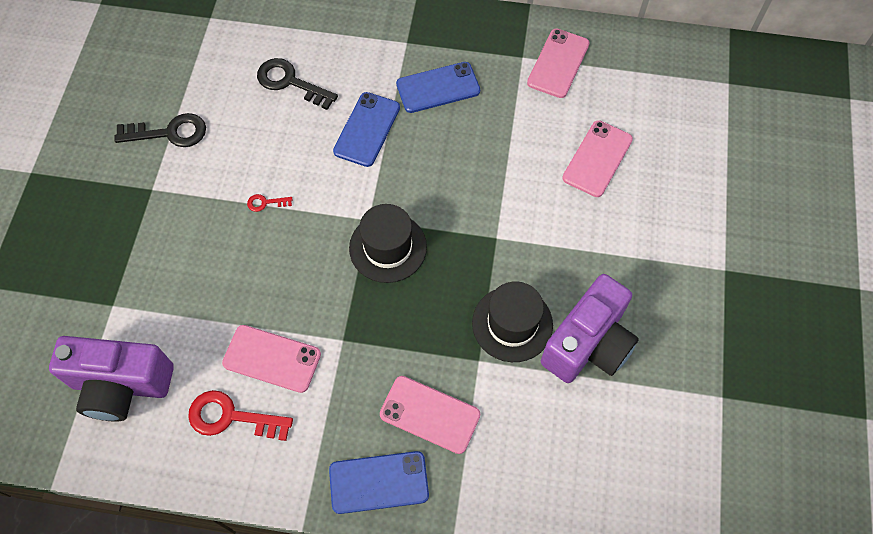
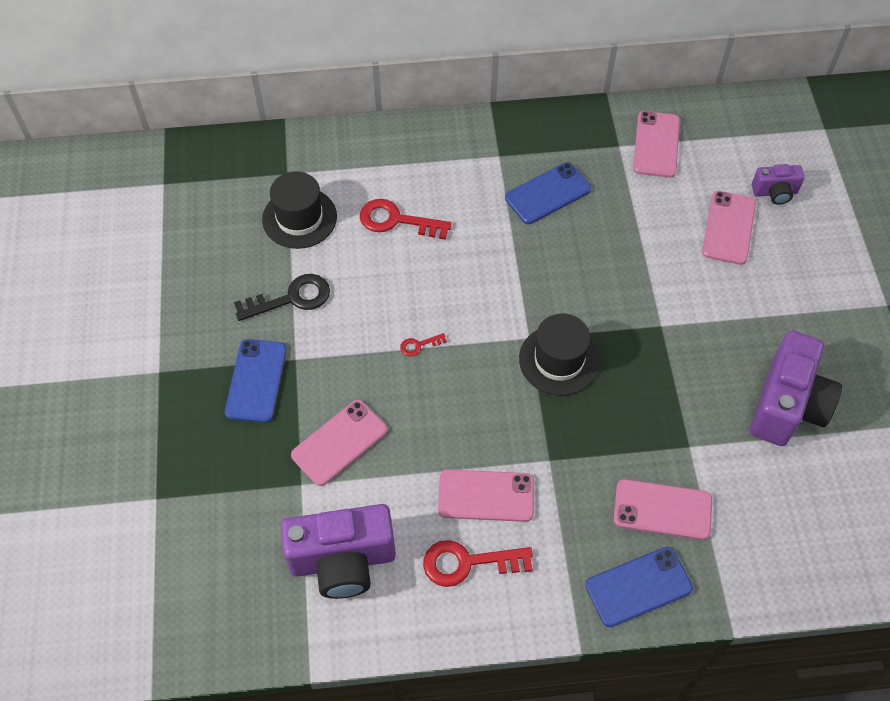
camera: 15 degrees left, 5 degrees down
black key [257,58,338,110] -> red key [360,199,452,240]
blue phone [333,92,400,167] -> blue phone moved to [225,339,287,423]
black hat [472,281,553,362] -> black hat moved to [262,171,337,249]
none -> pink phone [291,400,388,486]
none -> purple camera [752,164,805,205]

